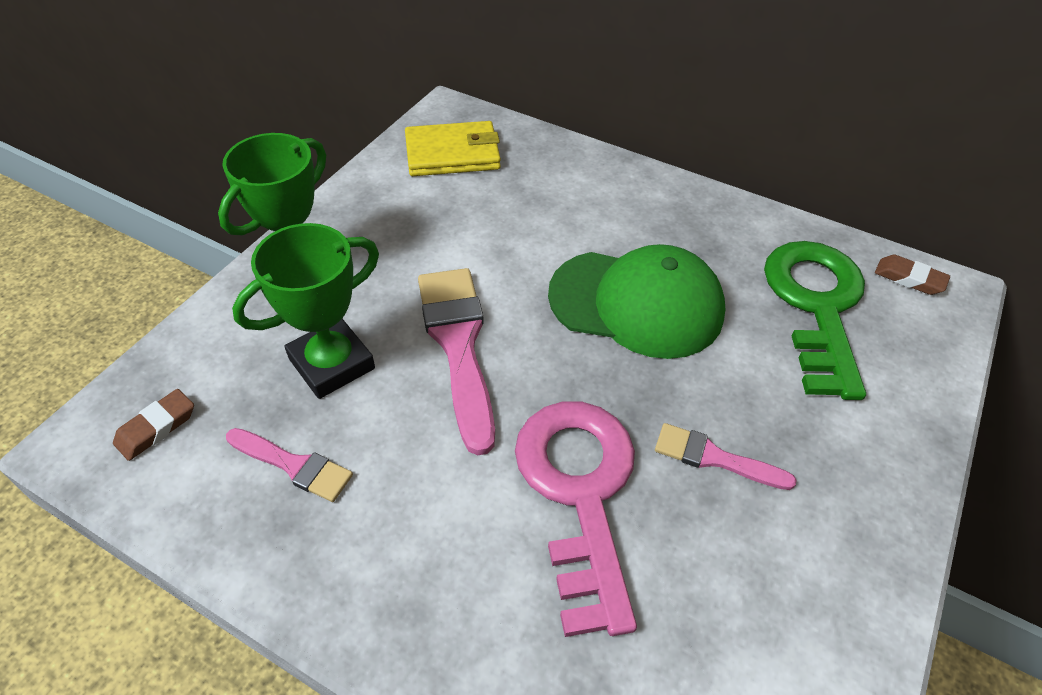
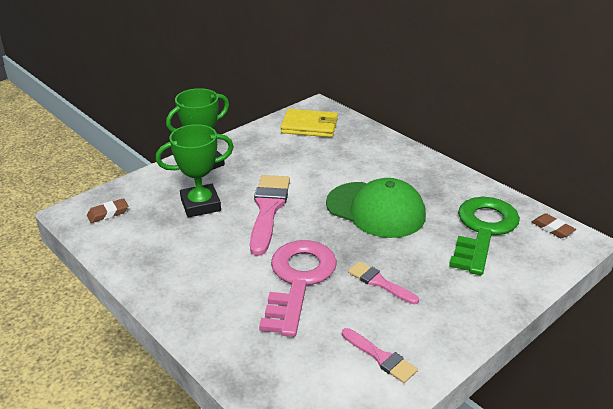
camera: 20 degrees right, 15 degrees down
pink brush [226,428,353,502] -> pink brush moved to [342,328,418,383]

